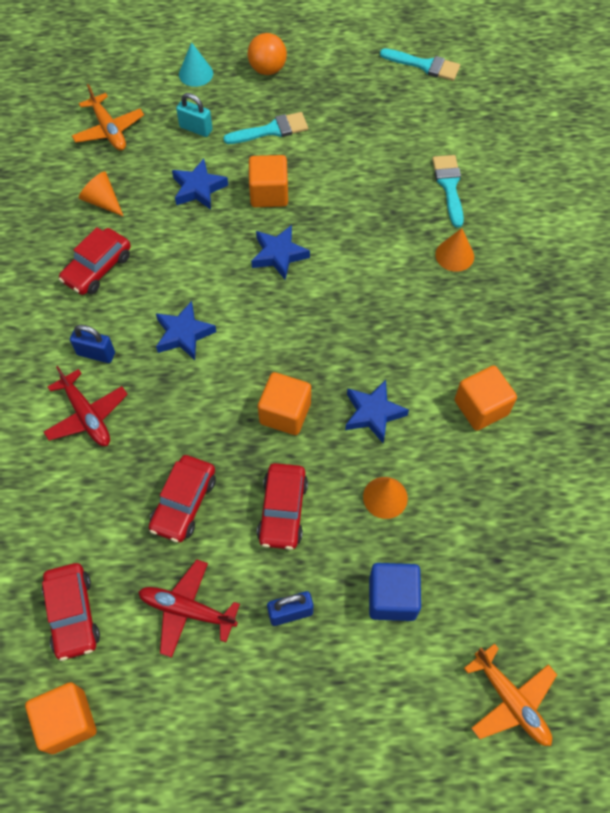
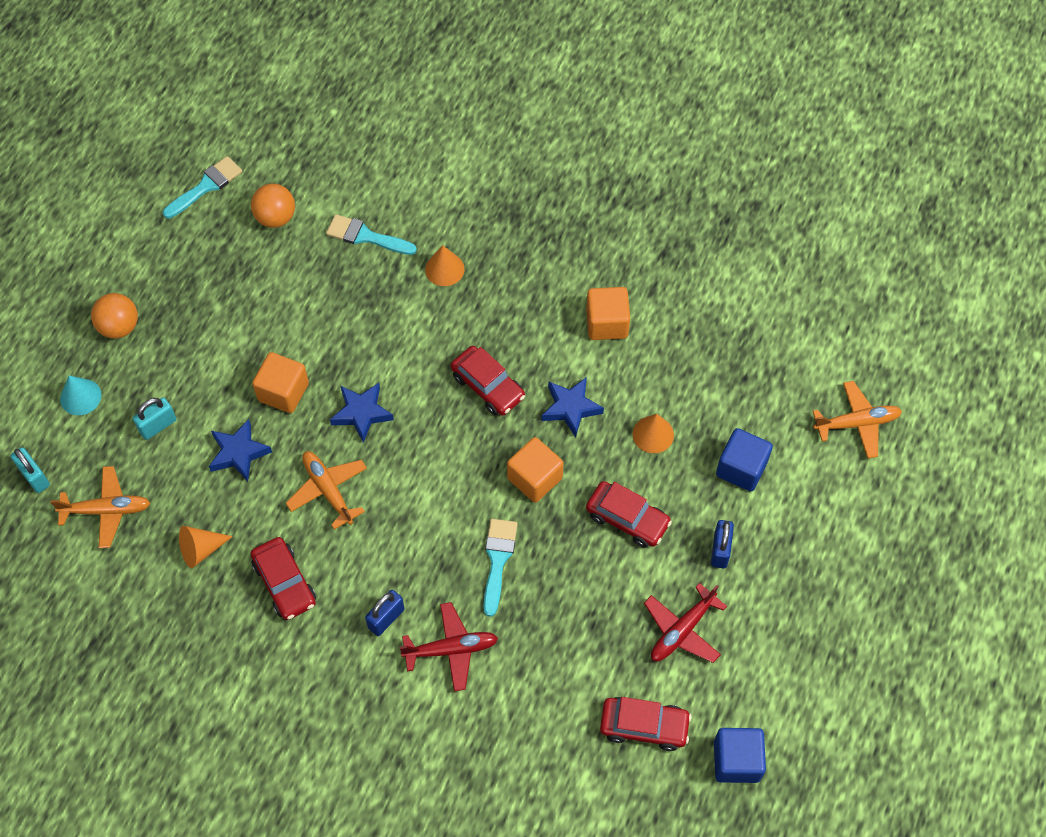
camera: 65 degrees left, 0 degrees up
orange cube [25,682,96,754] -> blue cube [714,728,766,783]
red car [149,455,216,542] -> red car moved to [451,346,525,416]
blue star [156,301,216,360] -> none
turquoise brush [223,112,308,144] -> turquoise brush moved to [484,519,517,617]
none -> turquoise padlock [11,447,50,493]
none -> orange ball [251,184,295,228]
none -> orange plane [286,451,367,530]

